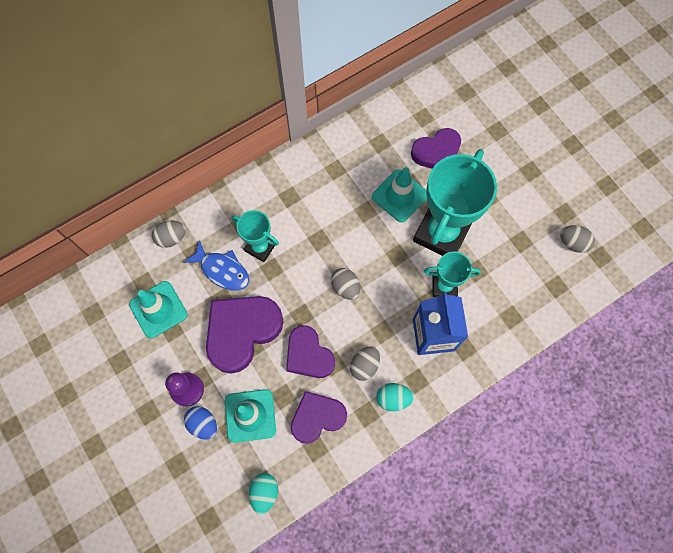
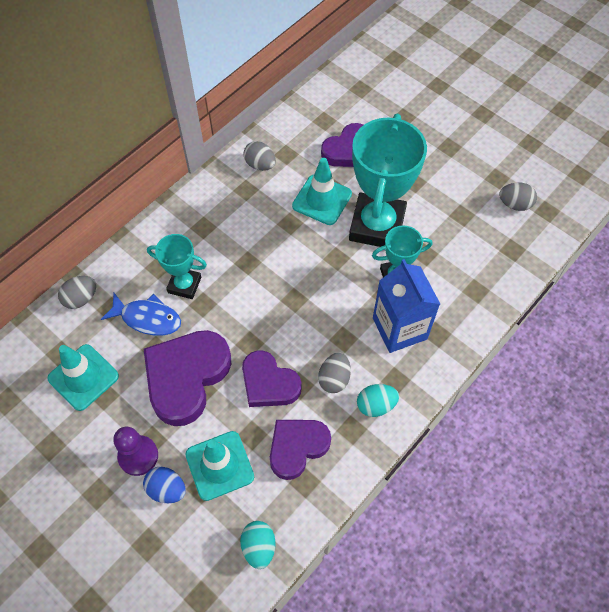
camera: 15 degrees left, 10 degrees down
grey egg [331,268,360,300] -> grey egg moved to [244,141,276,171]

